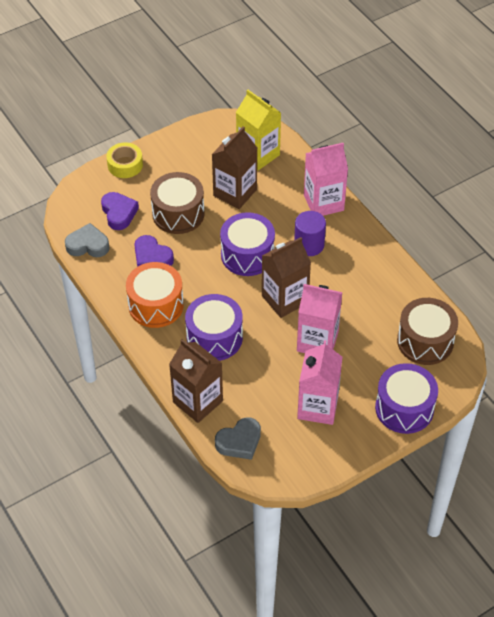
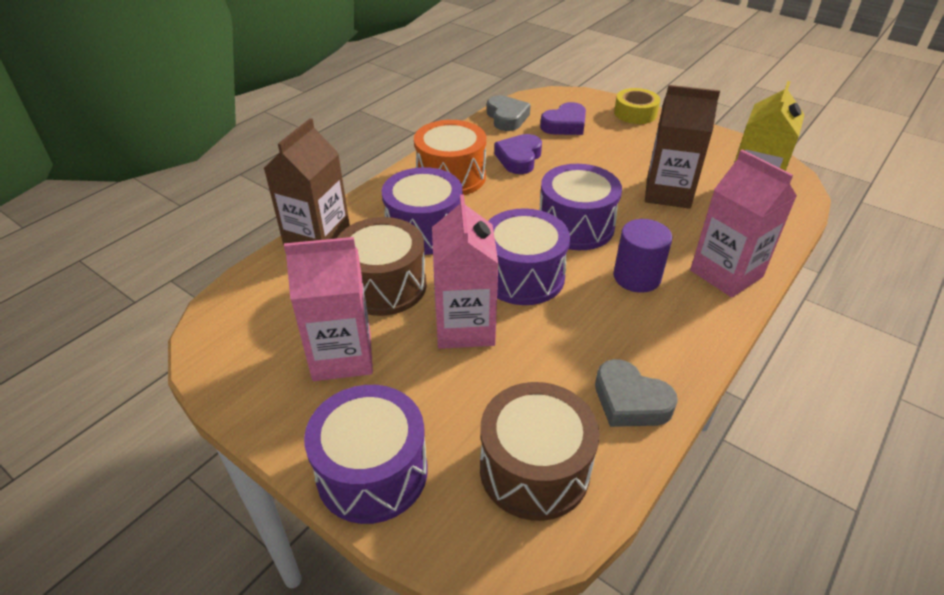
camera: 70 degrees right, 10 degrees down
brown drum [150,172,205,234] -> brown drum moved to [337,217,427,316]
grey heart [215,417,261,460] -> grey heart moved to [595,359,678,427]
brown carton [262,237,311,318] -> purple drum [488,208,570,305]

